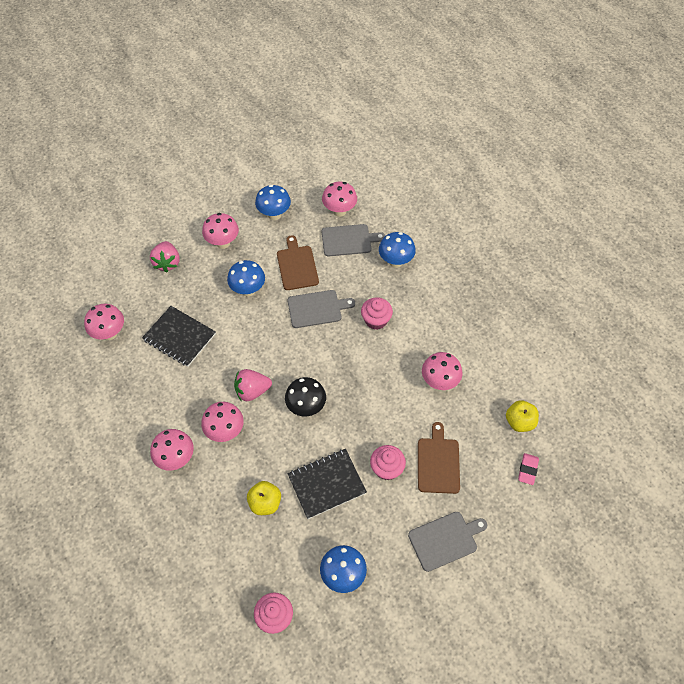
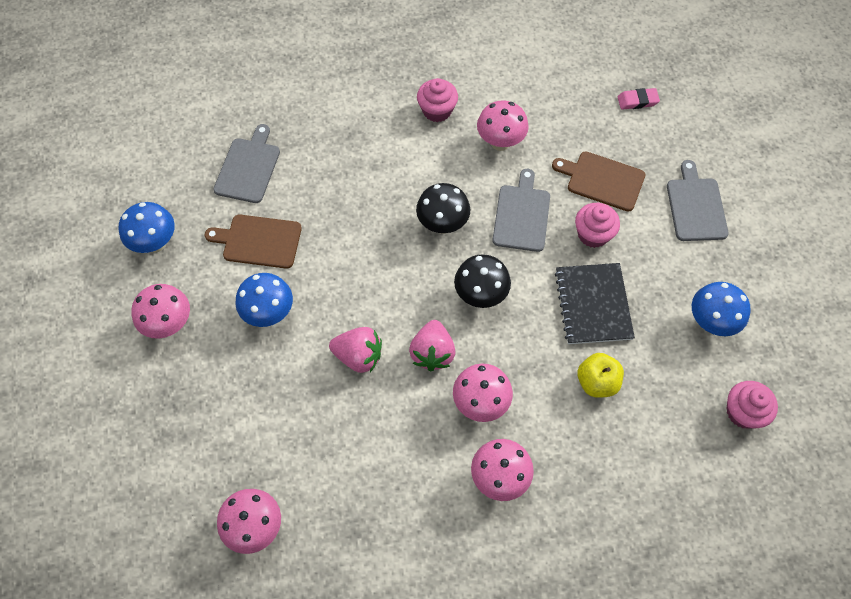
camera: 70 degrees left, 5 degrees up
black notebook [142,306,216,367] -> none
pink strawberry [150,241,180,272] -> pink strawberry moved to [329,327,382,373]
grey cutting board [287,290,355,328] -> grey cutting board moved to [493,169,550,252]
pink mushroom [322,181,357,217] -> none
pink cupcake [361,297,393,330] -> pink cupcake moved to [417,78,458,122]
blue mushroom [379,232,416,268] -> none
yellow apple [506,400,539,432] -> none
pink eraser [518,453,539,485] -> pink eraser turned 45 degrees counterclockwise [617,88,660,110]
none -> black mushroom [416,183,470,234]

